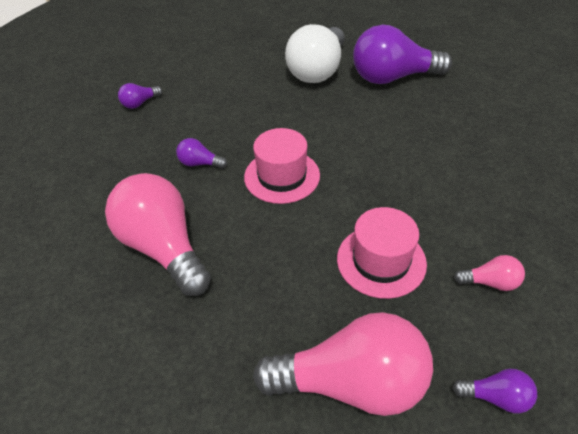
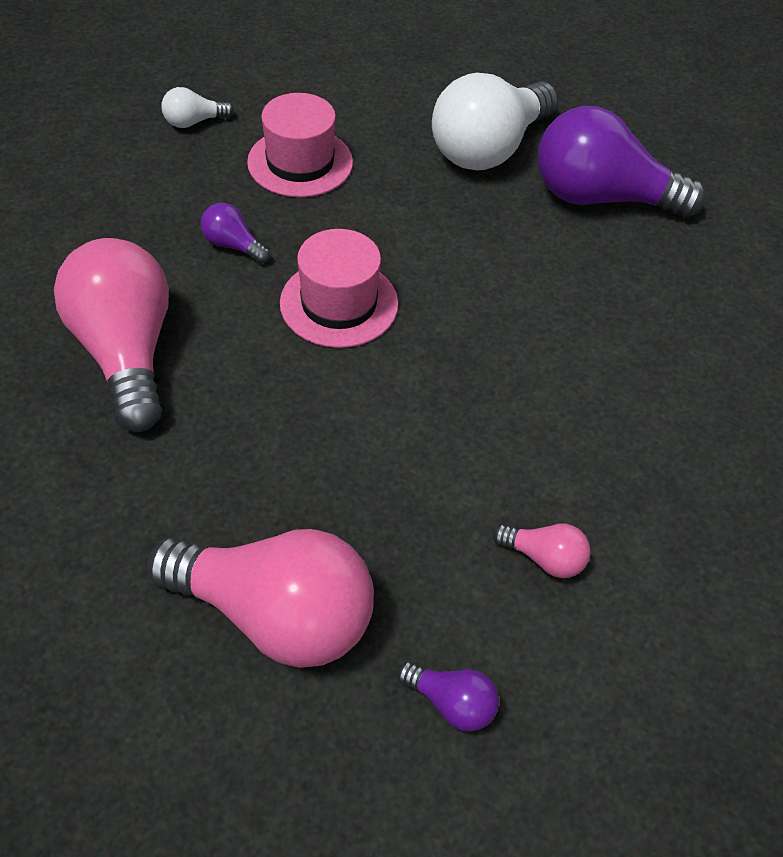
camera: 15 degrees right, 5 degrees up
purple light bulb [118,83,162,109] -> white light bulb [161,87,234,128]
pink hat [337,207,427,299] -> pink hat moved to [247,93,353,198]

